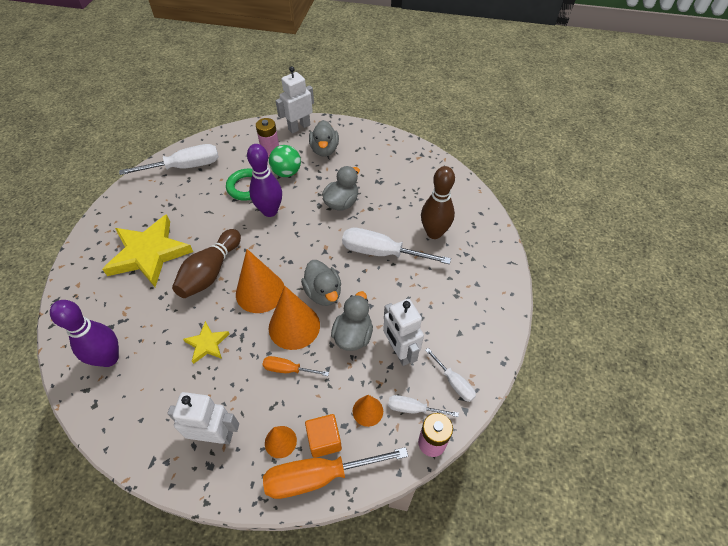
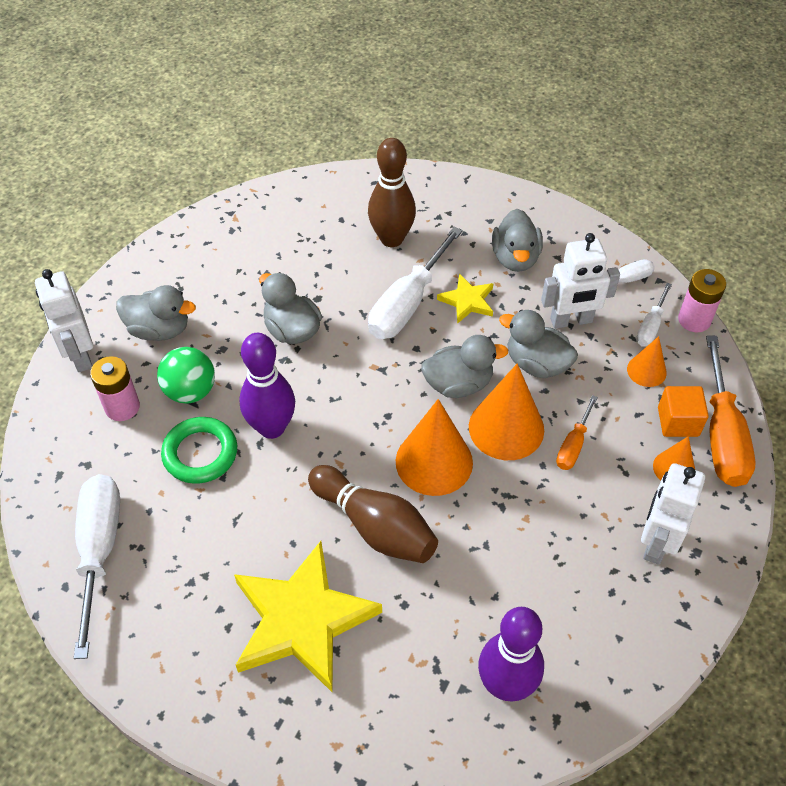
camera: 75 degrees left, 0 degrees up
yellow star [183,321,229,364] -> yellow star moved to [437,274,493,324]
none -> grey duck [492,209,543,272]

